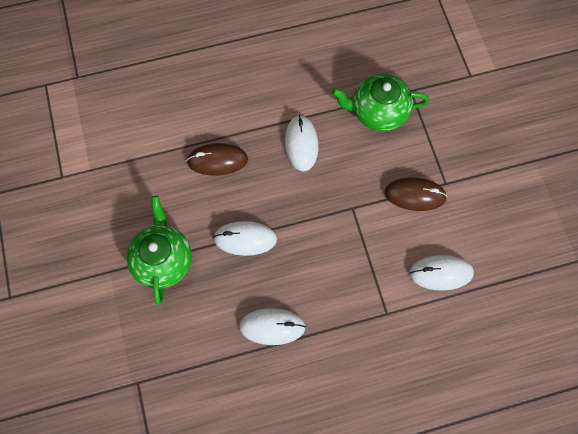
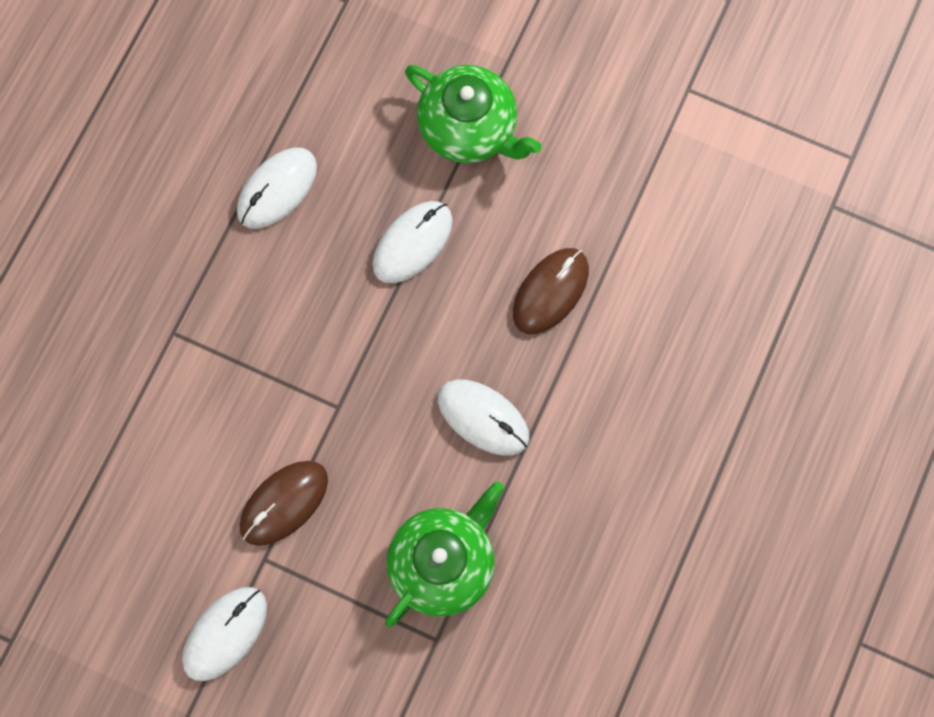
camera: 130 degrees right, 5 degrees up
white mouse [409,255,474,291] -> white mouse moved to [182,587,267,681]

